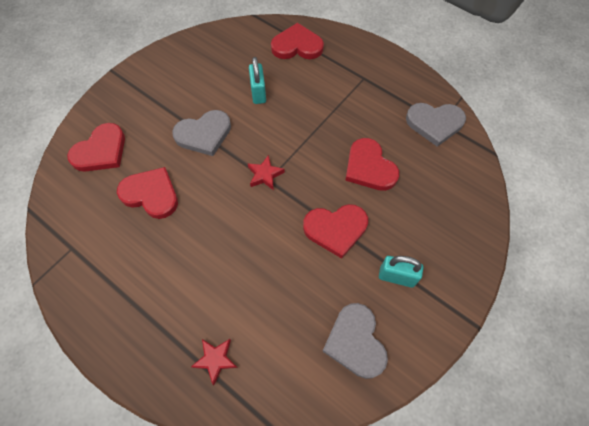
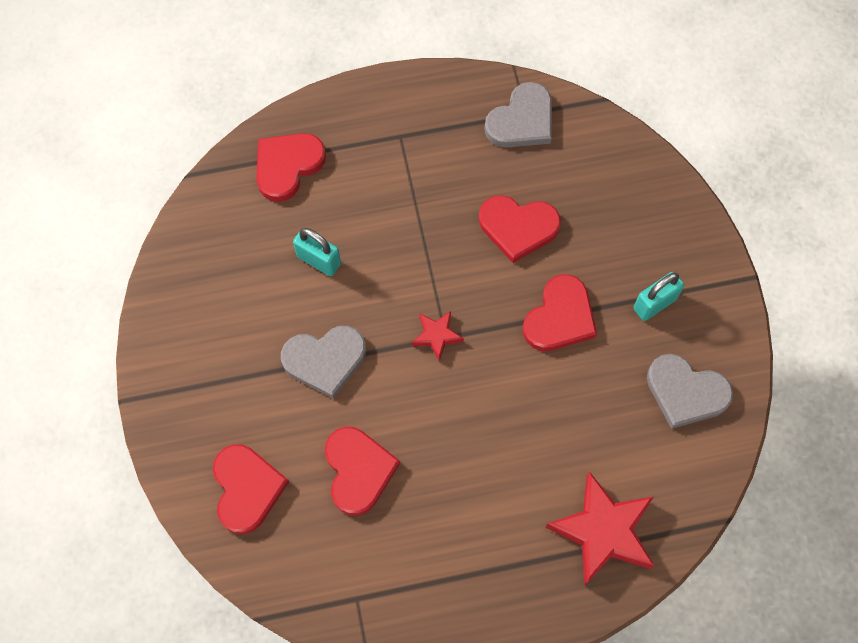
camera: 50 degrees left, 5 degrees up
red heart [117,167,178,219] -> red heart turned 105 degrees clockwise [325,427,400,516]
grey heart [172,110,231,156] -> grey heart turned 60 degrees clockwise [281,326,366,399]
red star [191,339,238,385] -> red star [546,472,654,586], size x2.00

